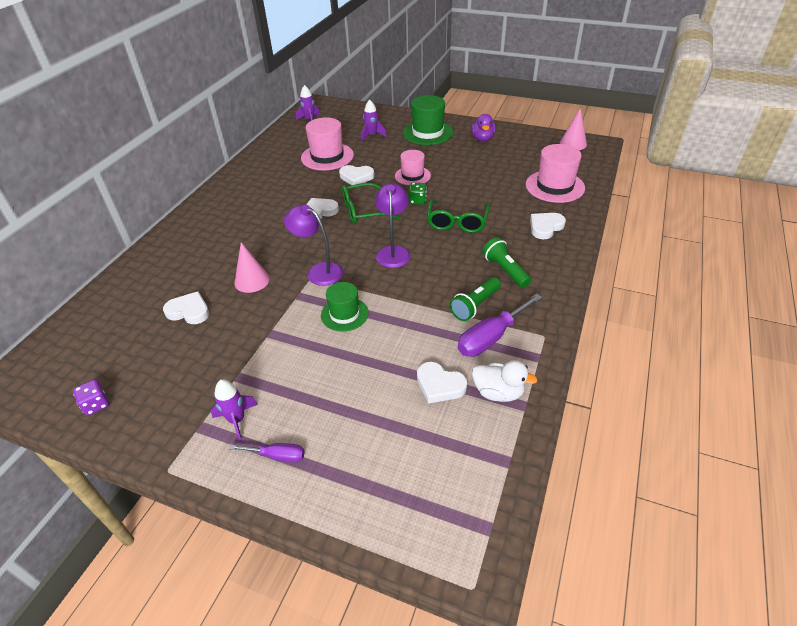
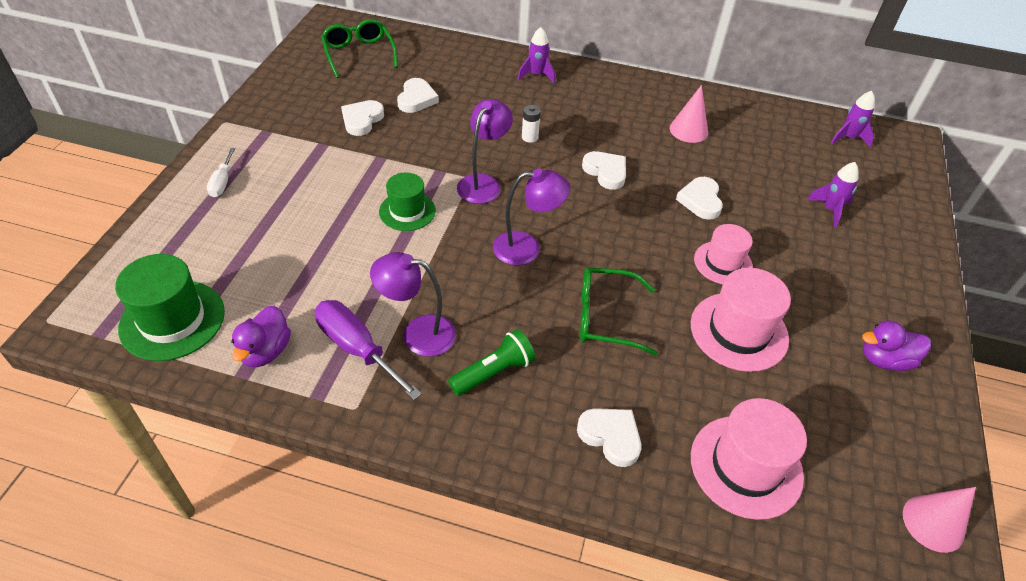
camera: 80 degrees right, 5 degrees up
purple dice [73,379,109,416] -> none
purple rocket [211,380,258,442] -> purple rocket moved to [518,27,555,83]
purple screwdriver [229,443,305,462] -> white screwdriver [207,148,235,197]
pink cone [234,243,270,293] -> pink cone moved to [670,85,708,143]
pink hat [301,117,354,170] -> pink hat moved to [691,268,791,372]
green glasses [342,183,400,225] -> green glasses moved to [321,19,398,78]
green hat [403,95,453,145] -> green hat moved to [115,254,225,361]
green dice [408,183,427,205] -> none
white heart [417,362,468,404] -> white heart moved to [341,100,384,136]
green flashlight [450,277,501,321] -> purple lamp [370,252,456,357]
white duck [472,360,538,402] -> purple duck [231,306,291,367]
none -> white battery [522,105,541,143]

